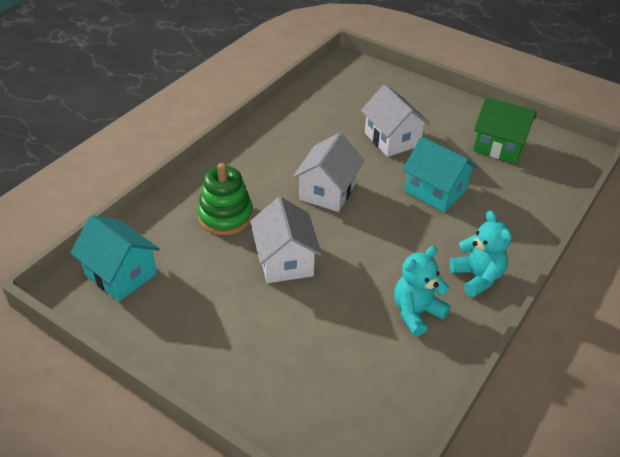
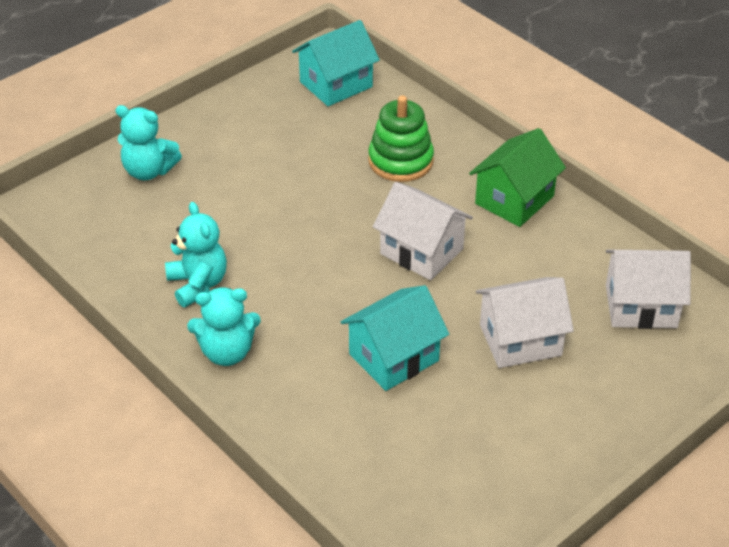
camera: 105 degrees right, 0 degrees up
white house [250,197,322,283] -> white house moved to [606,250,691,329]
green house [473,97,536,164] -> green house moved to [469,128,566,227]
none -> turquoise teddy bear [115,105,182,180]

